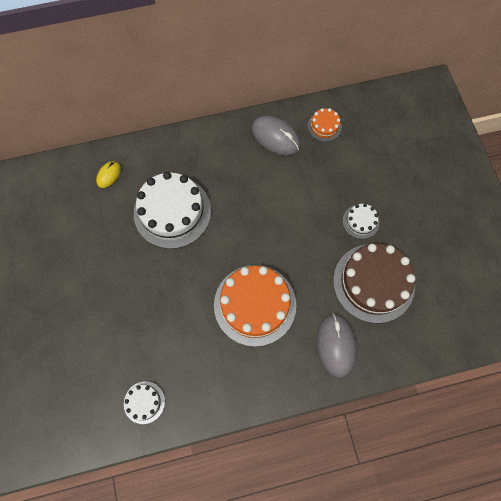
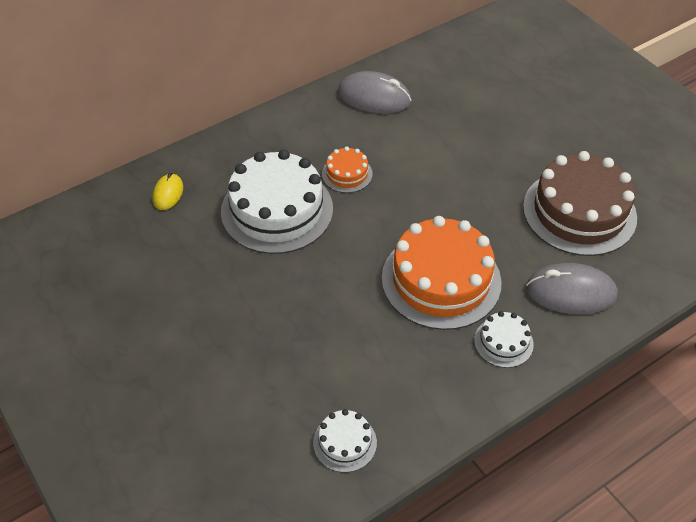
camera: 20 degrees left, 20 degrees down
orange cake [308,108,342,142] -> orange cake moved to [322,147,373,193]
grey mouse [317,313,357,378] -> grey mouse turned 60 degrees counterclockwise [526,263,618,314]
white cake [343,203,379,239] -> white cake moved to [474,311,534,368]

